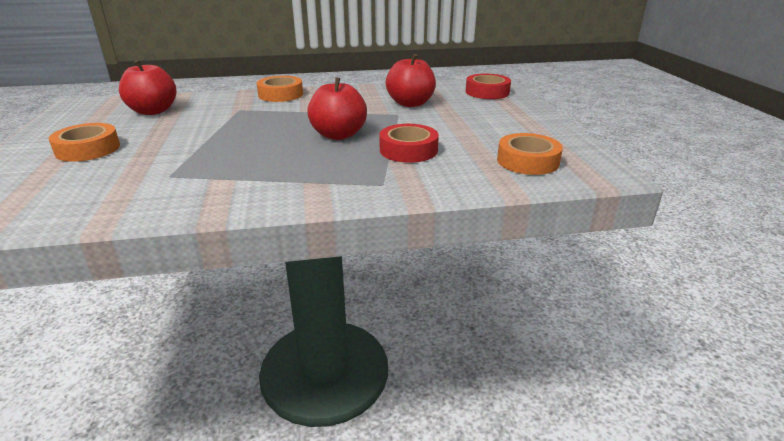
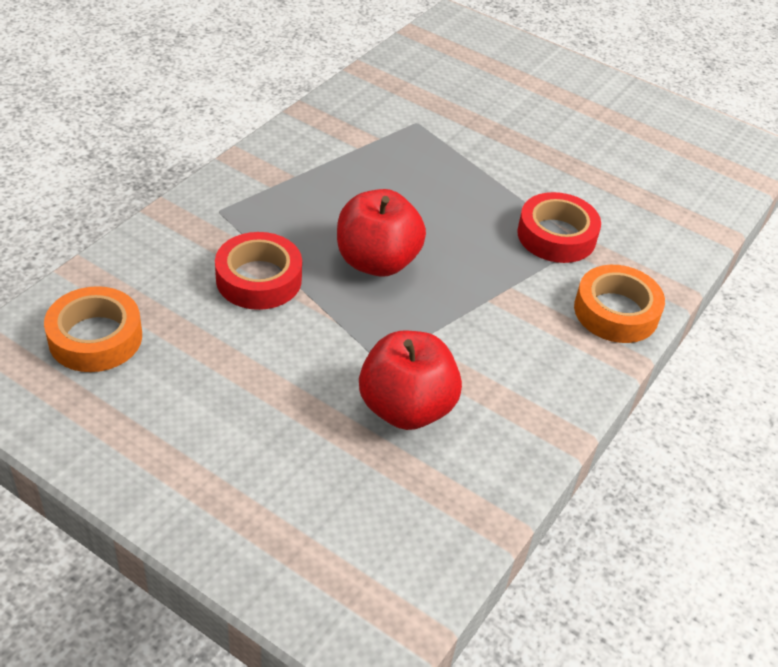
camera: 130 degrees right, 15 degrees up
orange tape [49,123,120,162] -> none
red apple [119,60,176,115] -> none
red tape [466,74,511,99] -> red tape moved to [517,192,601,263]

